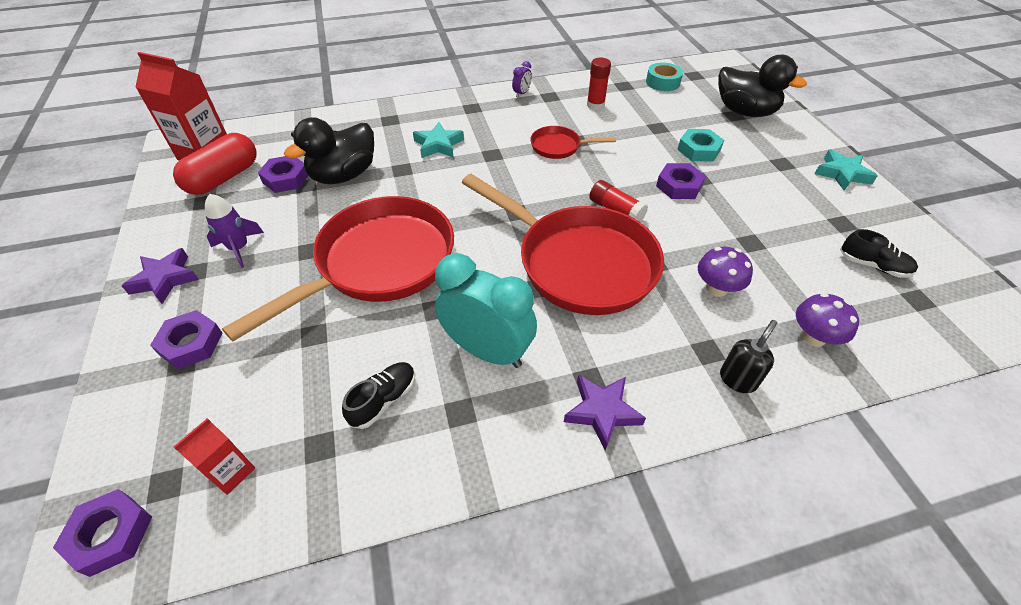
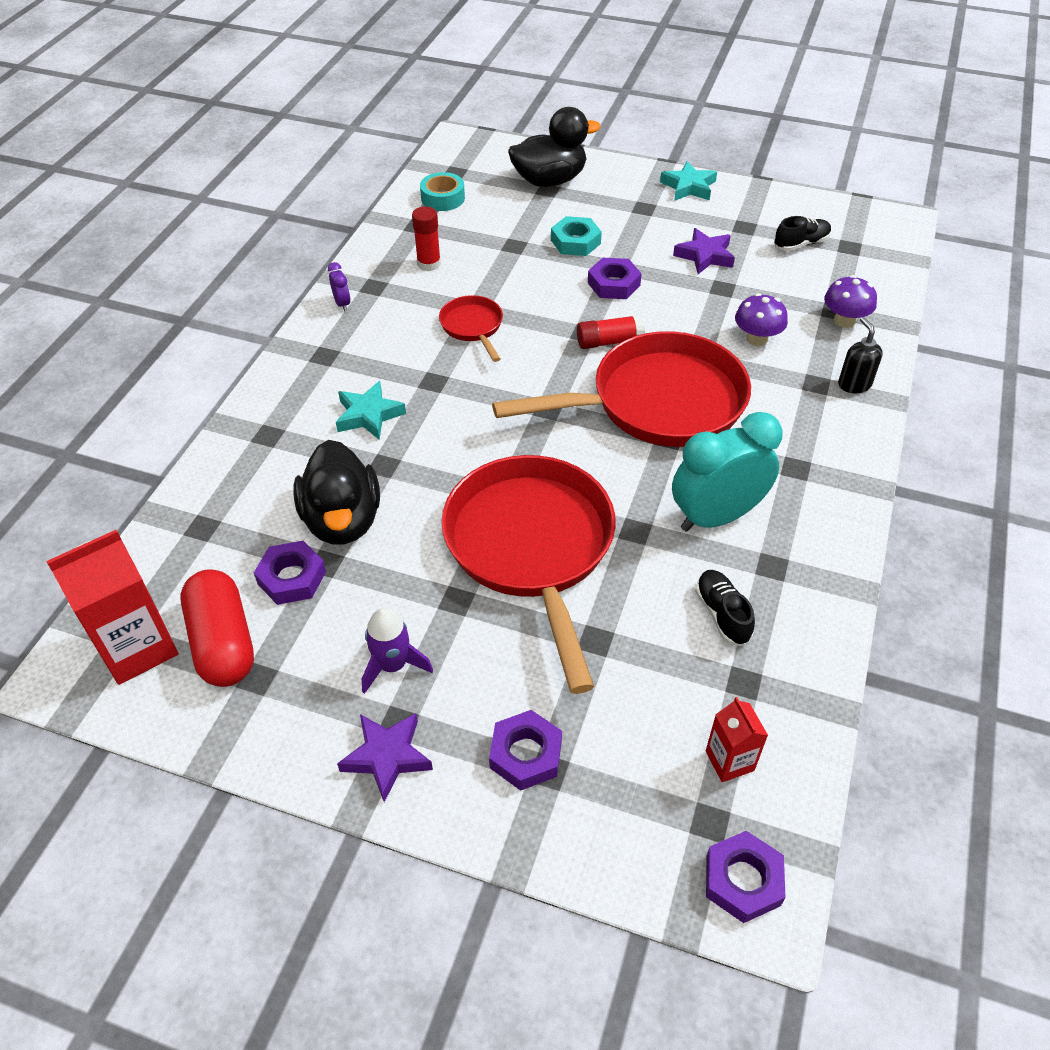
camera: 55 degrees left, 0 degrees up
red pan [530,126,616,159] -> red pan turned 120 degrees clockwise [439,295,503,362]
purple star [564,375,646,450] -> purple star moved to [673,228,735,274]

